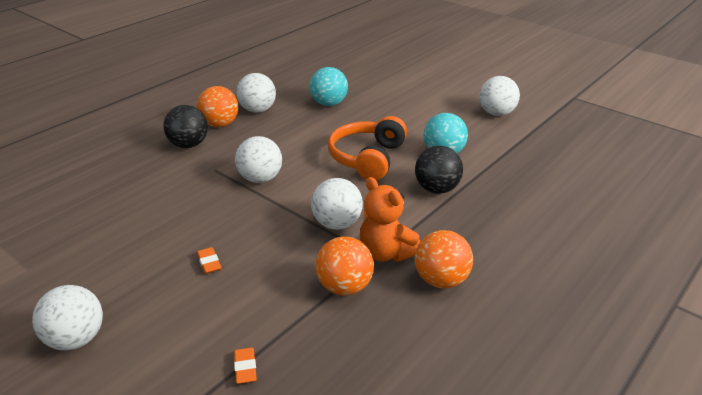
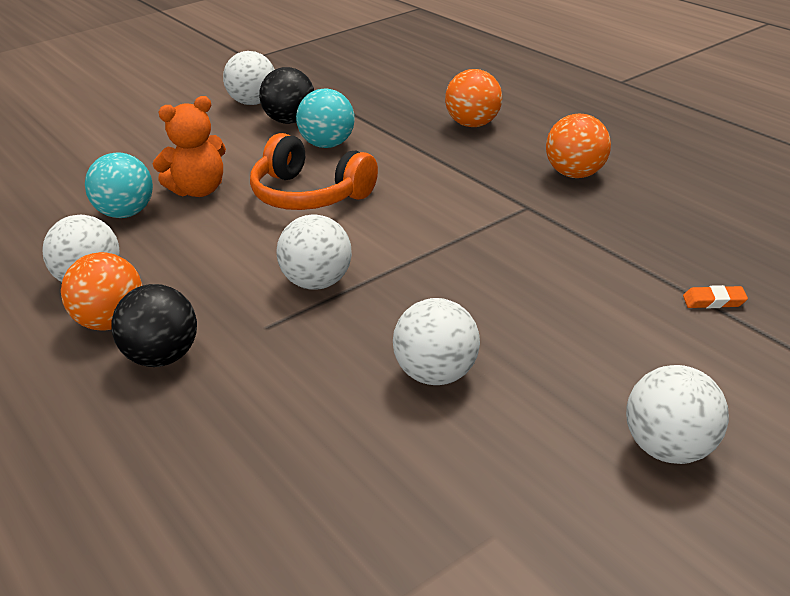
camera: 75 degrees left, 0 degrees up
orange eraser [197,247,221,274] -> none
white ball [311,178,363,230] -> white ball moved to [393,298,480,385]
orange ball [315,236,374,295] -> orange ball moved to [445,69,502,127]
orange teddy bear [360,177,421,262] -> orange teddy bear moved to [153,96,226,197]
black ball [415,146,463,194] -> black ball moved to [259,67,314,124]

